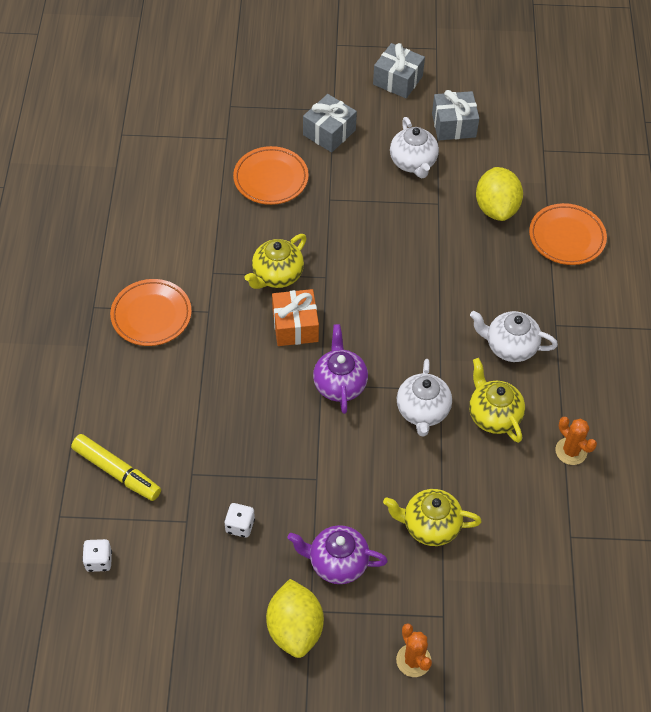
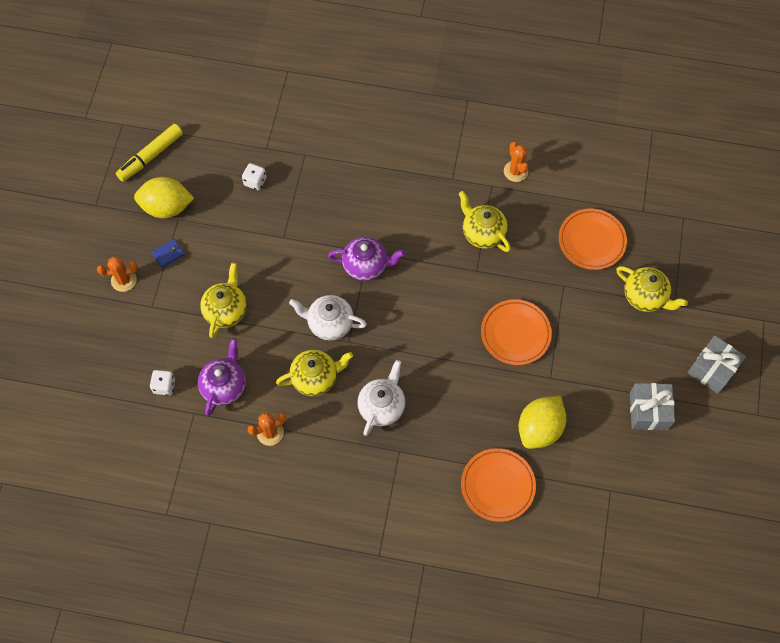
camera: 100 degrees right, 10 degrees up
yellow marker [71,434,161,501] -> yellow marker moved to [116,124,183,182]
white dice [82,539,112,572] -> white dice moved to [150,370,175,396]
orange plate [110,279,192,346] -> orange plate moved to [481,299,552,365]
orange gift [272,289,319,346] -> none
purple teapot [287,525,388,584] -> purple teapot moved to [198,338,246,416]
grey gift [303,94,357,153] -> yellow teapot [616,266,688,312]
white teapot [390,117,439,178] -> none
yellow lemon [476,167,523,221] -> yellow lemon turned 60 degrees counterclockwise [518,396,567,449]
none -> blue wallet [152,239,185,268]
none -> orange cactus [504,142,528,182]

